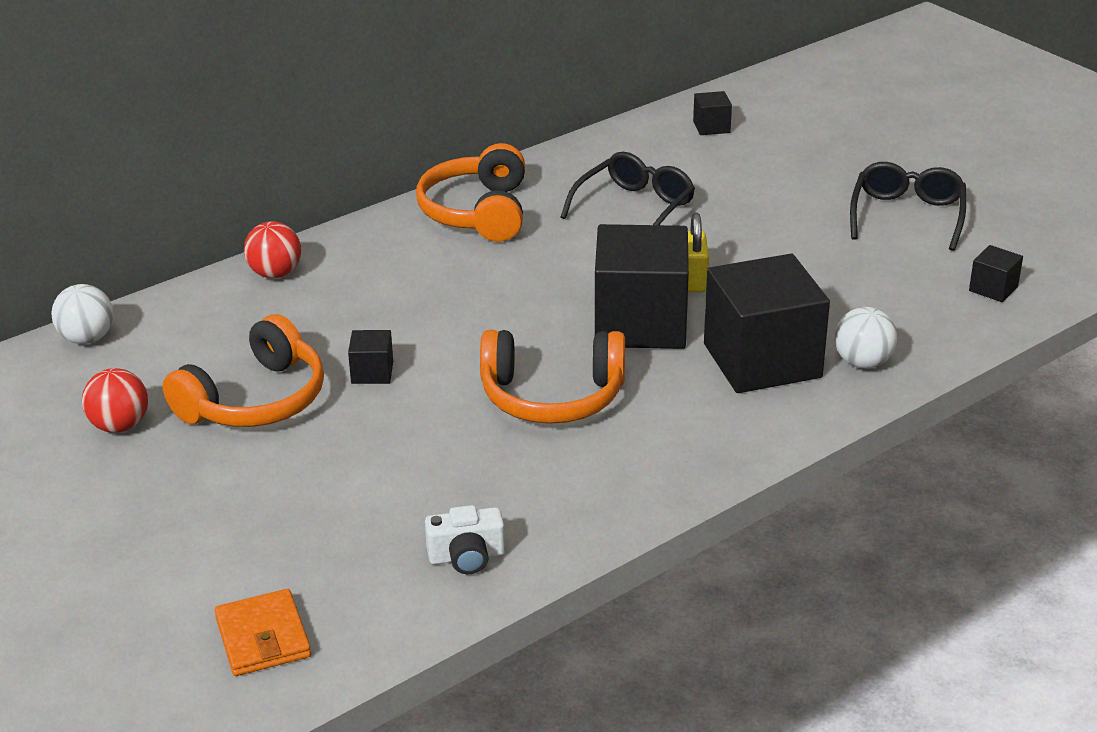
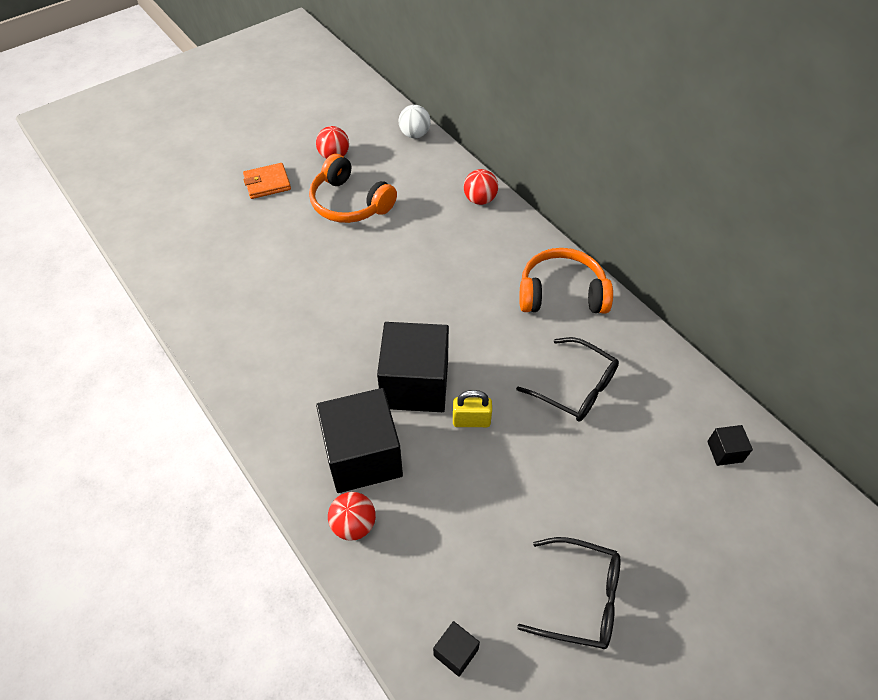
camera: 90 degrees right, 20 degrees up
orange wallet [214,589,311,676] -> orange wallet moved to [243,163,291,199]
black cube [348,330,393,384] -> none
white camera [425,505,505,574] -> none
orange headphones [480,330,625,424] -> none
white ball [835,307,897,369] -> red ball [328,492,376,541]

